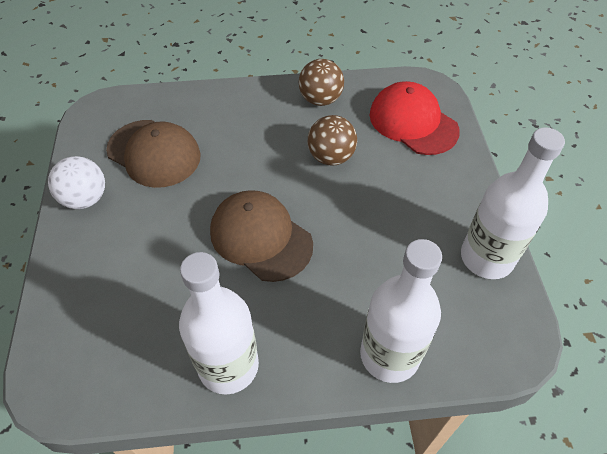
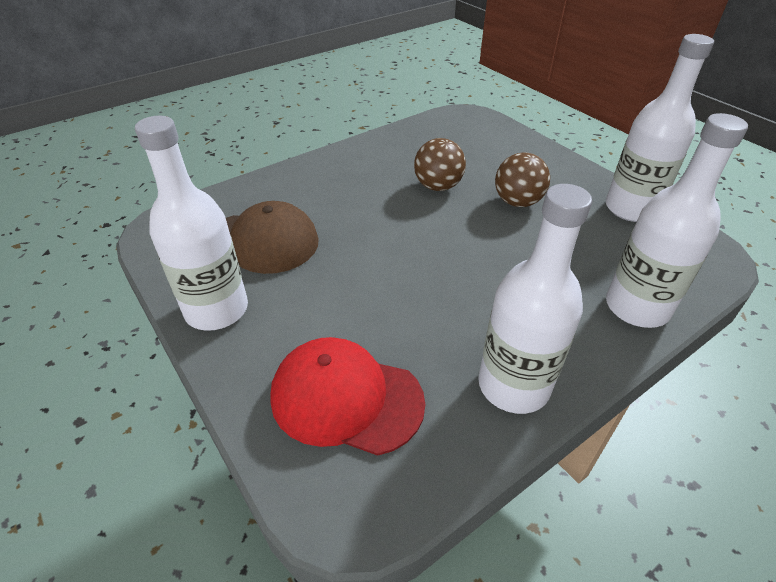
camera: 30 degrees left, 10 degrees down
white ball [48,156,105,209] -> white bottle [135,116,248,331]
brown cap [210,190,313,282] -> none
brown ball [299,59,344,106] -> brown ball moved to [495,152,550,207]
red cap [369,81,460,155] -> red cap moved to [270,337,425,456]

